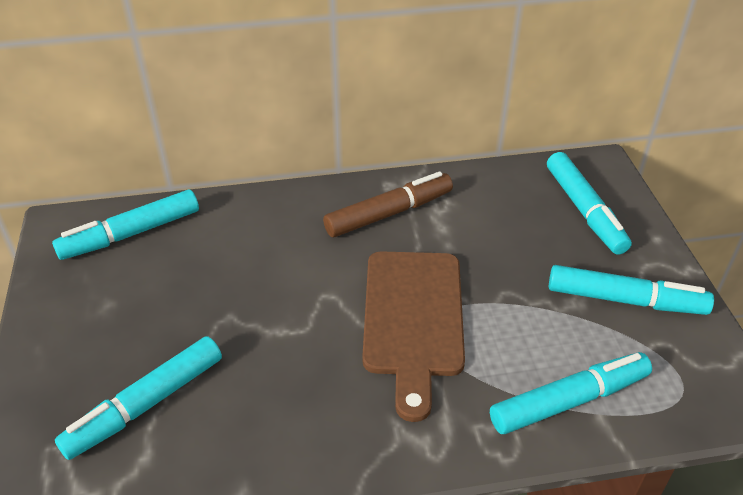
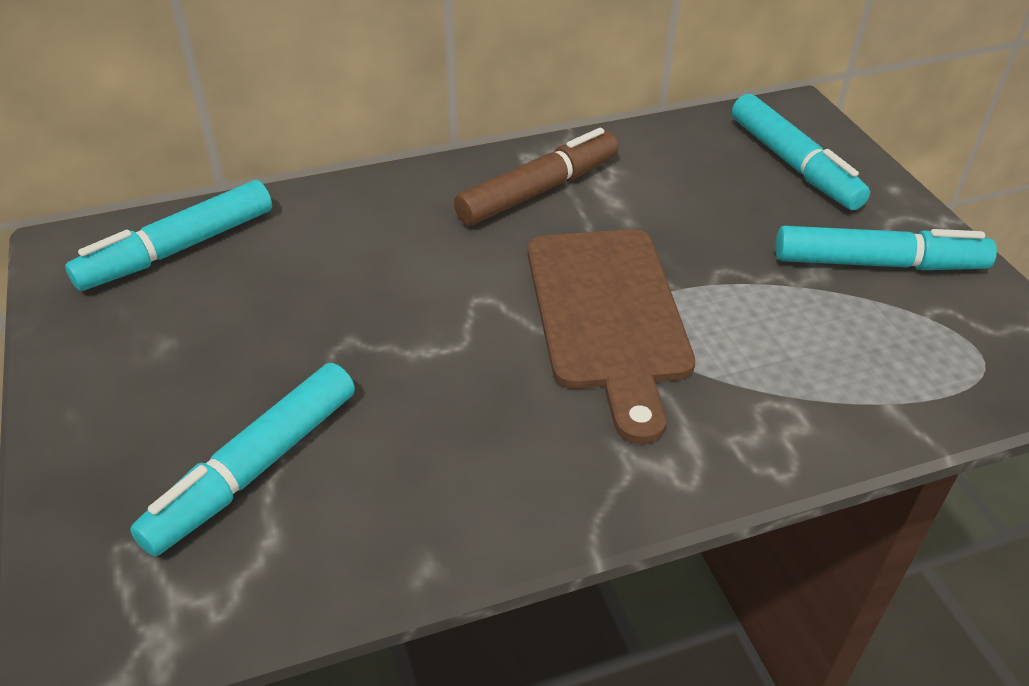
camera: 10 degrees left, 0 degrees up
turquoise marker [490,352,652,434] -> none

